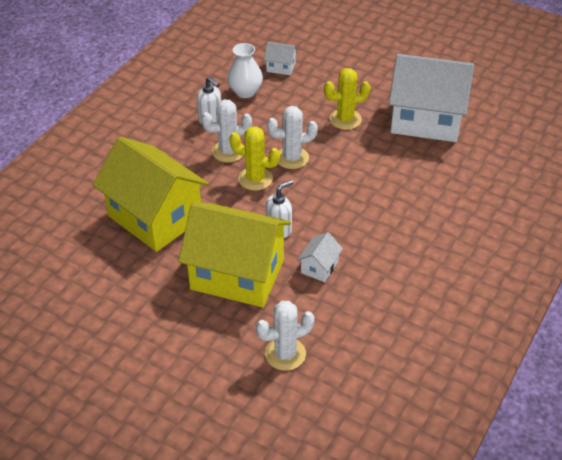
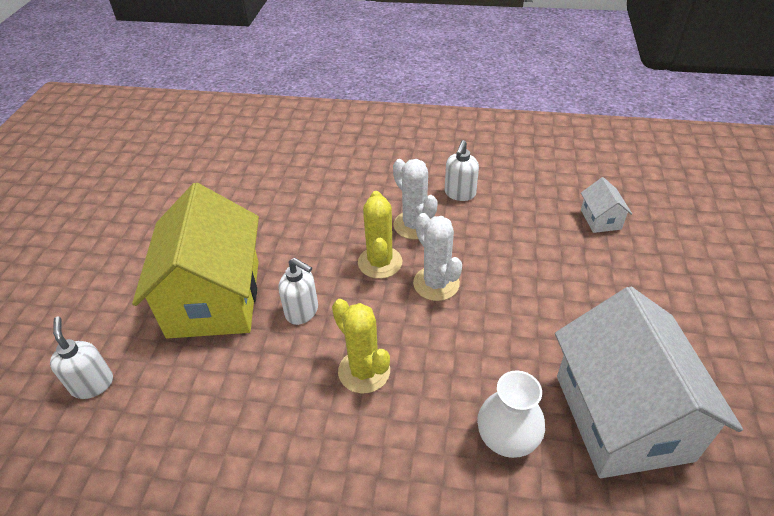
camera: 70 degrees right, 0 degrees up
yellow house [93,137,209,252] -> none
white vase [227,43,263,98] -> white vase moved to [477,371,545,458]
white cactus [256,301,315,371] -> white soap dispenser [50,316,113,399]
white house [297,232,343,282] -> none
yellow cactus [324,68,370,130] -> yellow cactus moved to [332,299,390,393]

